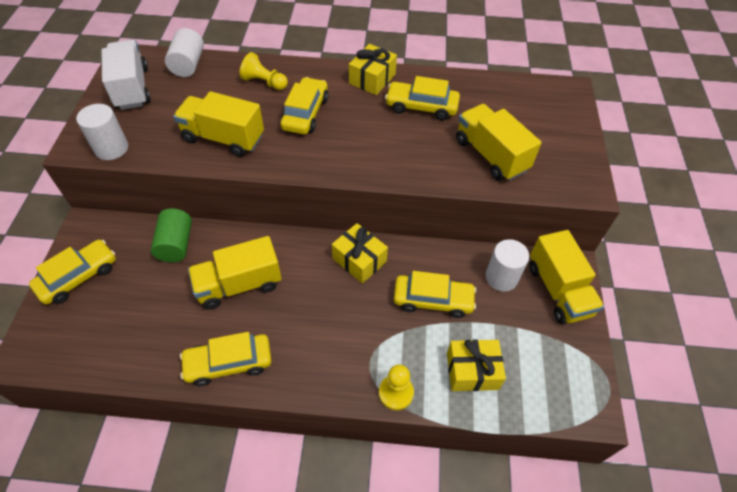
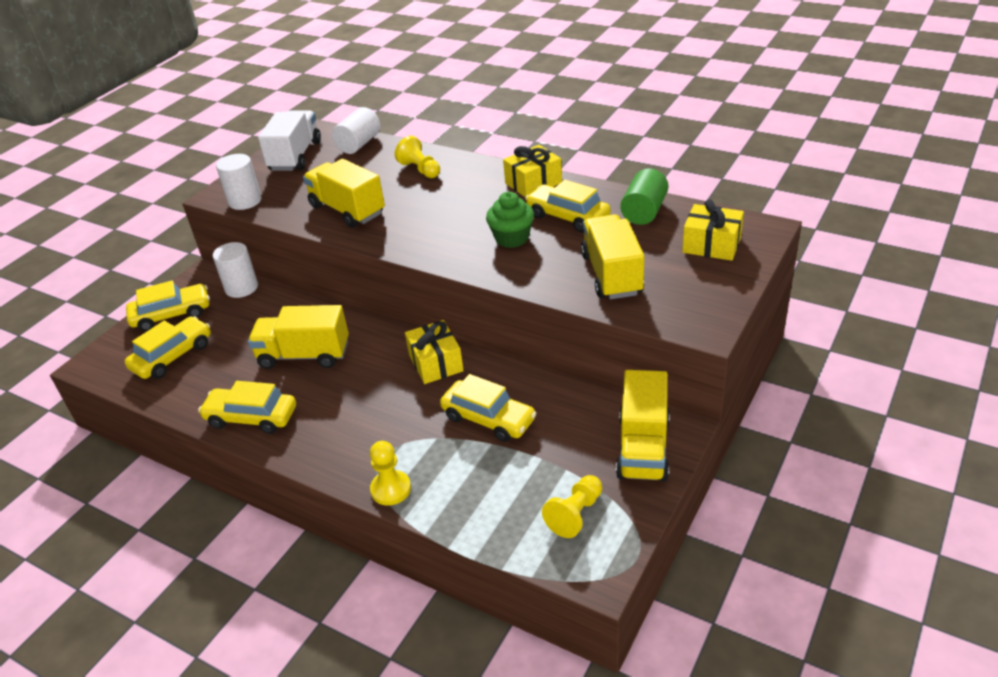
camera: 30 degrees right, 15 degrees down
green cylinder [151,209,192,262] -> green cylinder moved to [620,168,668,225]
yellow car [280,77,328,134] -> yellow car moved to [125,316,211,379]
yellow gift [447,340,506,391] -> yellow gift moved to [682,199,744,261]
white cylinder [485,239,529,292] -> white cylinder moved to [213,242,258,298]
none -> green cupcake [486,192,534,248]
none -> yellow pawn [542,475,602,538]

